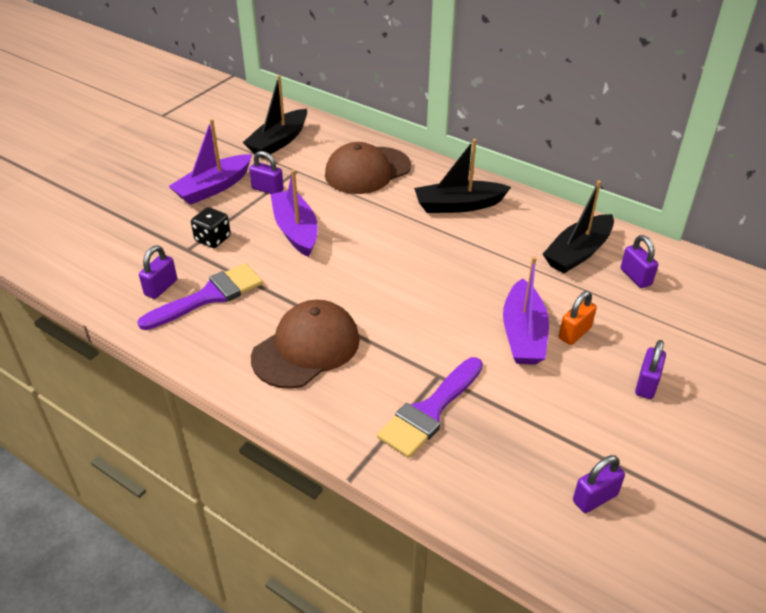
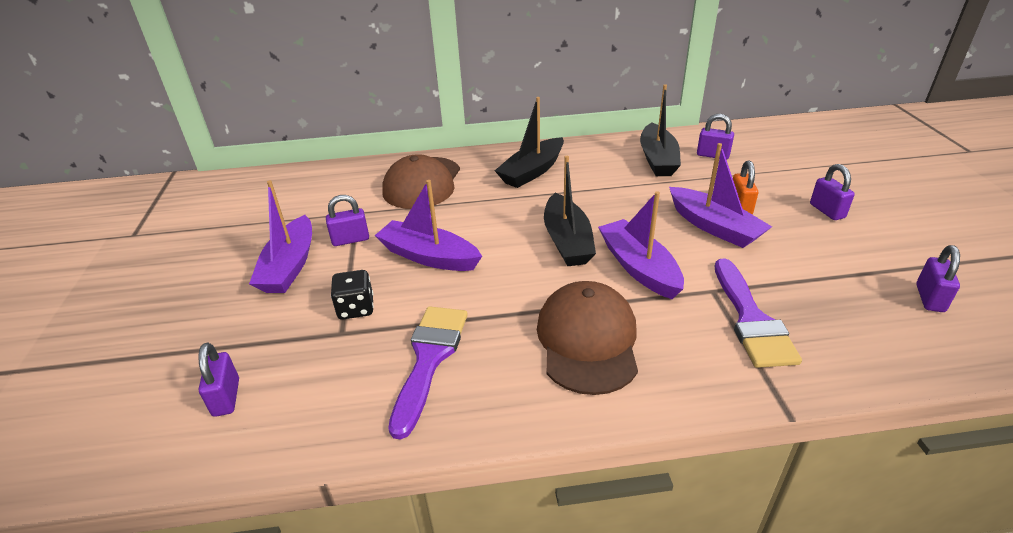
camera: 40 degrees left, 5 degrees down
purple padlock [139,245,177,299] -> purple padlock moved to [198,343,239,417]
black boat [243,75,307,158] -> black boat moved to [544,156,596,266]
none -> purple boat [598,191,684,299]

